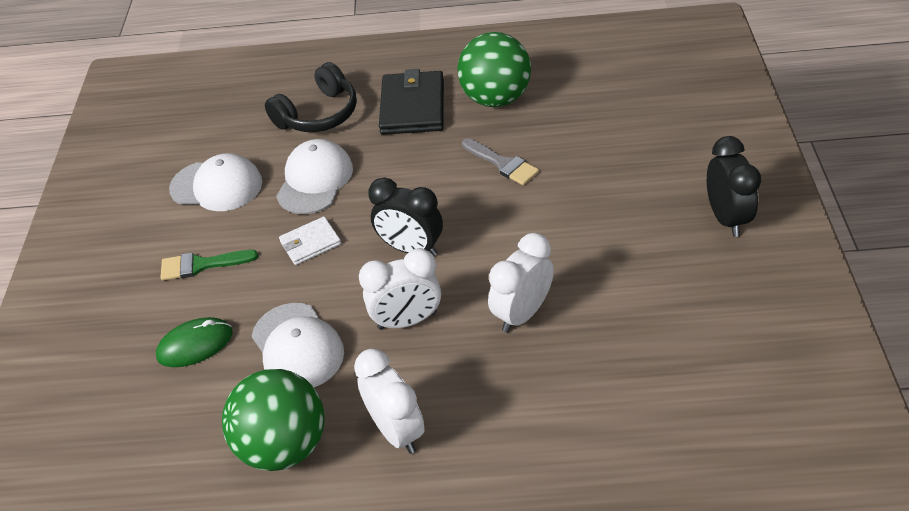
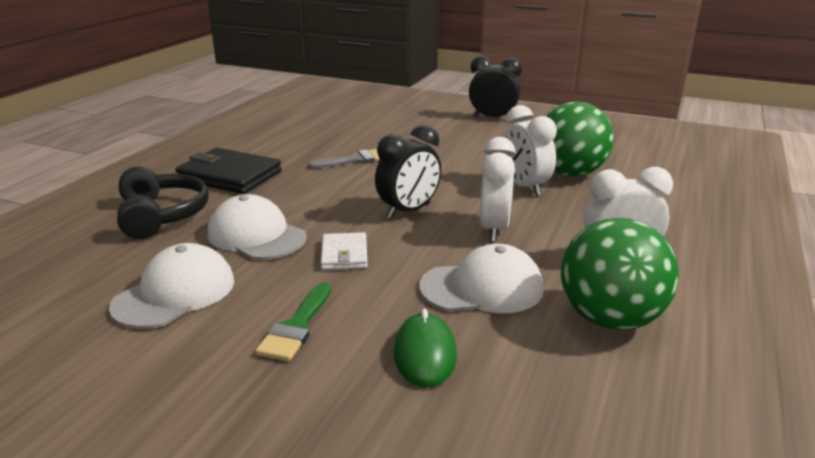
camera: 70 degrees left, 20 degrees down
green ball [457,32,531,107] -> green ball moved to [546,102,614,177]

